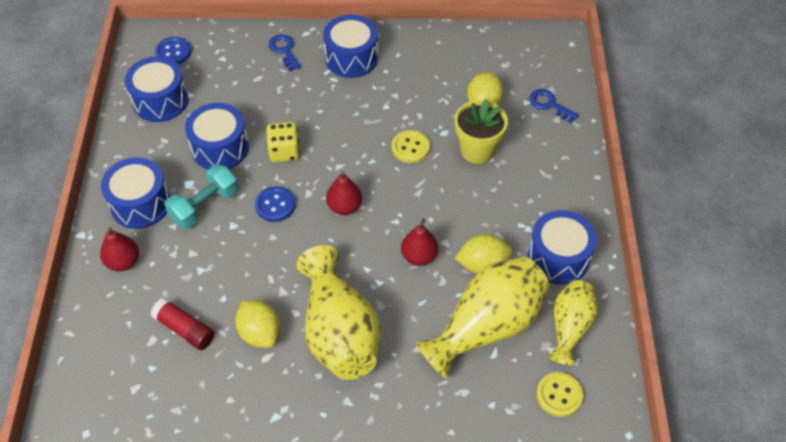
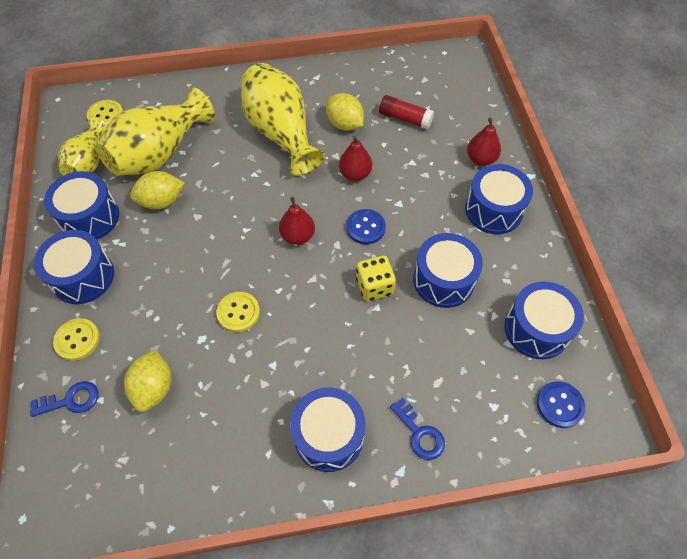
camera: 170 degrees right, 5 degrees up
turquoise dumbbell [164,164,238,229] -> none
red pear [401,219,438,266] -> red pear moved to [339,136,372,181]
yellow flower pot [455,99,508,164] -> none
blue key [529,89,579,123] -> blue key turned 45 degrees counterclockwise [30,381,98,417]
none -> blue drum [34,230,114,304]
none -> yellow button [53,318,100,361]

